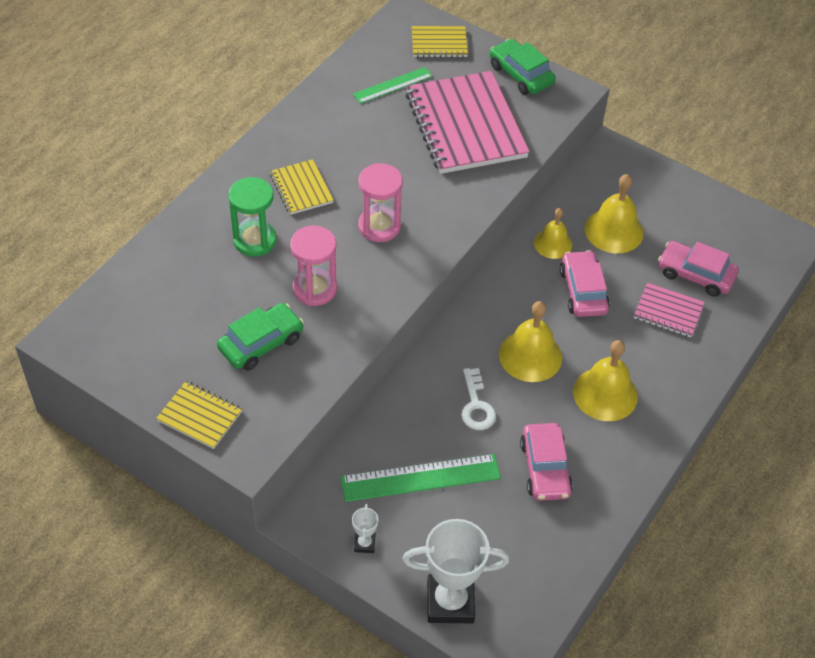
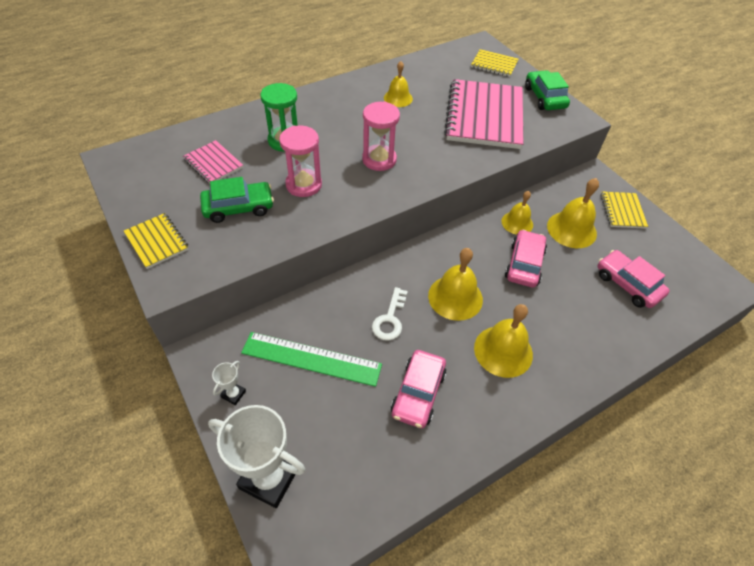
camera: 25 degrees right, 0 degrees up
yellow notebook [270,159,334,215] -> yellow notebook moved to [600,192,648,229]
green ruler [353,67,433,104] -> none
pink notebook [634,283,705,338] -> pink notebook moved to [183,140,243,184]
none -> yellow bell [384,61,413,107]

